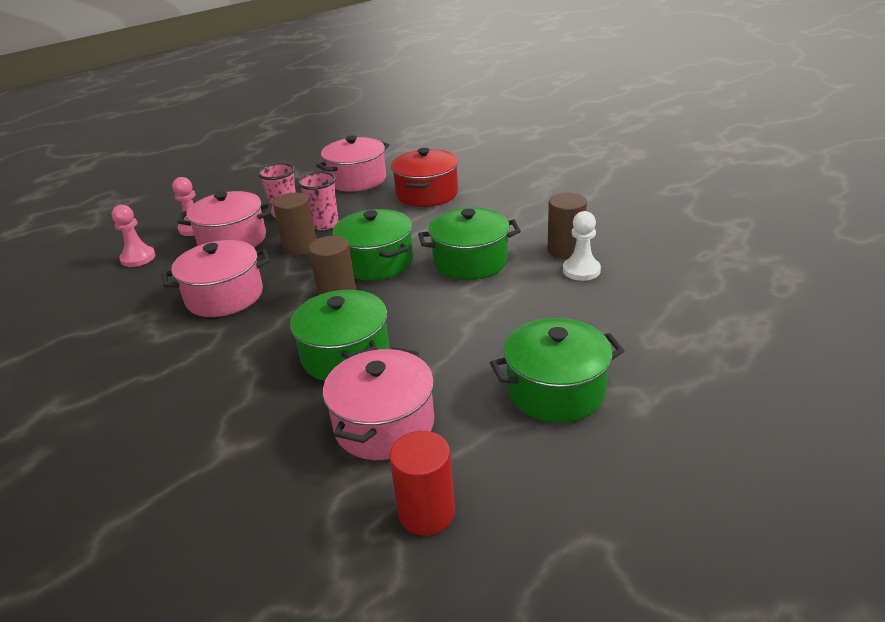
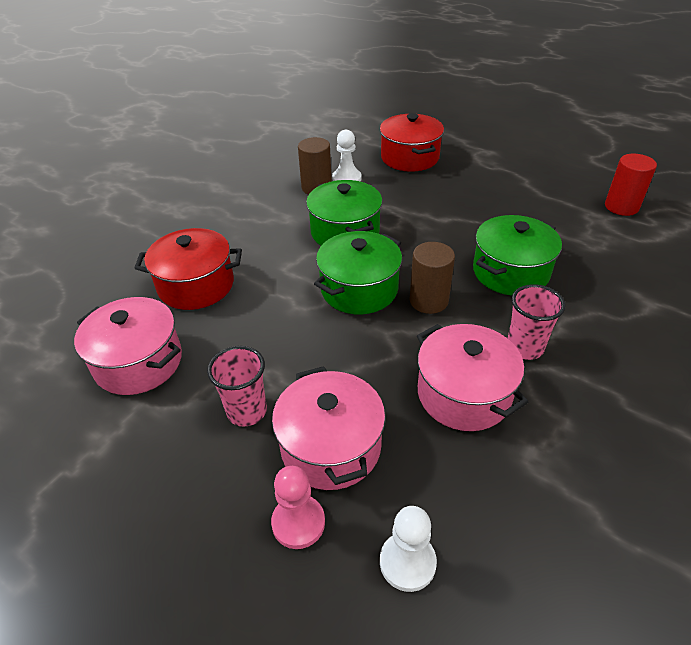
camera: 105 degrees left, 10 degrees up
pink pawn [112,205,156,267] -> white pawn [380,506,437,592]
brown cylinder [273,192,316,255] -> none
pink cup [298,172,339,230] -> pink cup moved to [508,284,566,360]
pink pot [323,347,434,460] -> none
green pot [490,318,624,423] -> none
none -> red pot [380,113,444,172]

